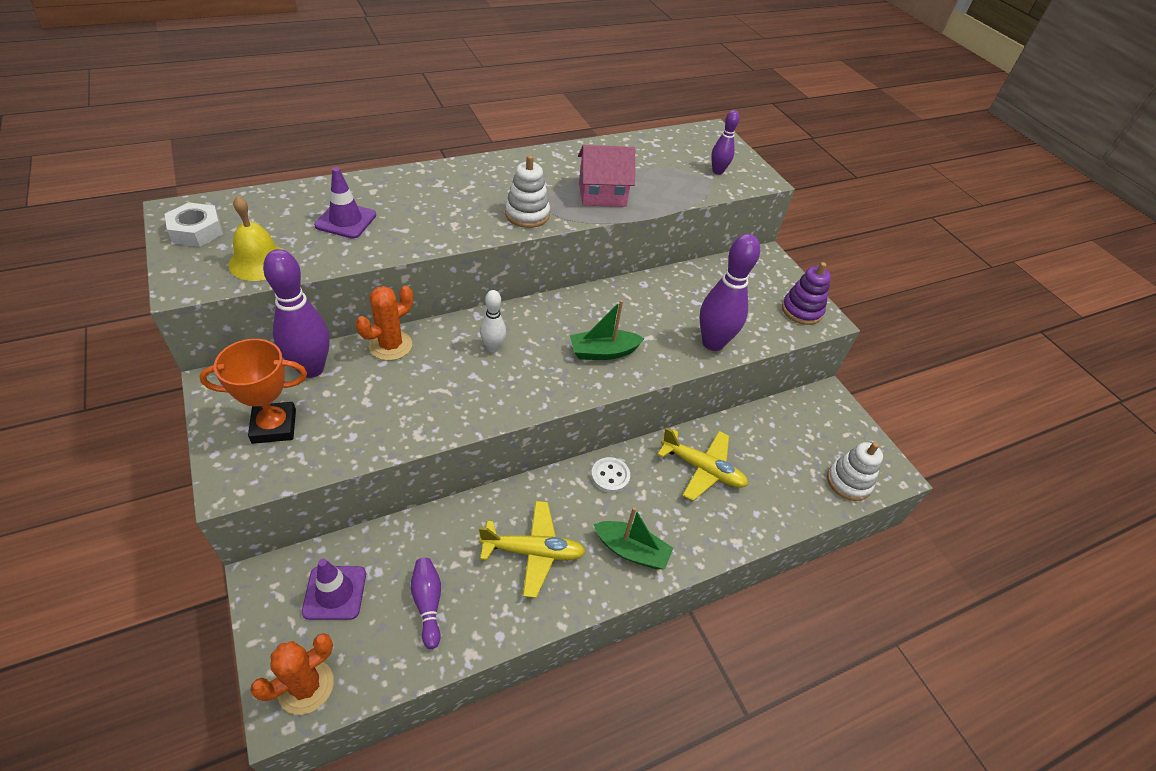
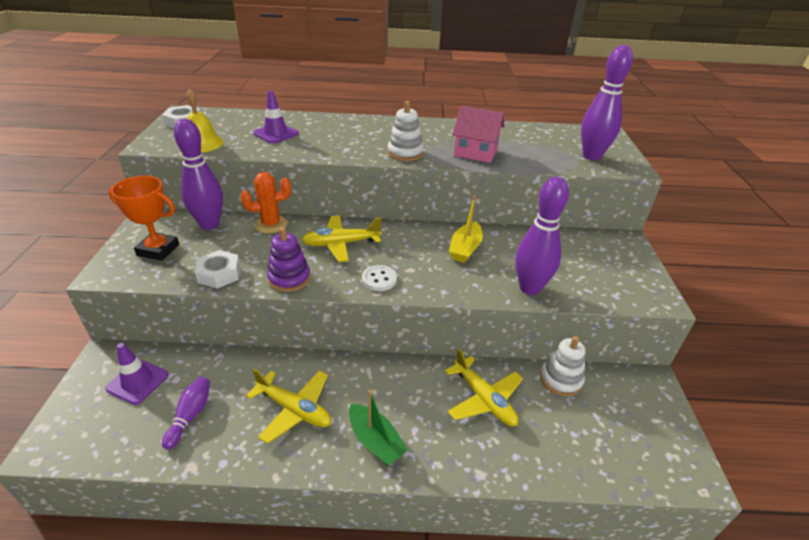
camera: 30 degrees right, 10 degrees down
orange cactus [250,633,334,715] -> none
white bowling pin [480,290,506,352] -> yellow plane [301,215,382,262]
green boat [570,300,645,360] -> none
white button [591,457,630,493] -> white button moved to [362,265,397,291]
purple bowling pin [711,110,739,175] -> purple bowling pin [581,45,633,160], size x1.84
purple stacking toy [782,262,831,325] -> purple stacking toy moved to [267,227,310,292]
white stacking toy [827,442,883,501] -> white stacking toy moved to [540,336,585,397]
none -> white nut [195,250,240,289]
none -> yellow boat [449,196,483,263]

